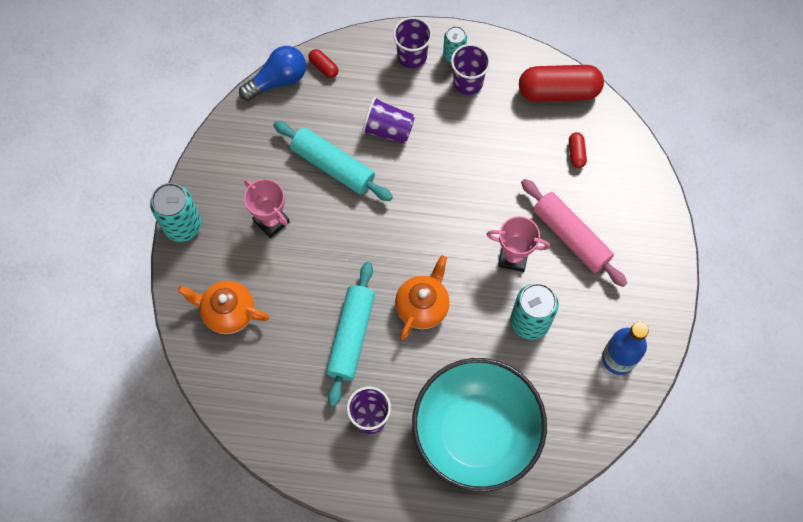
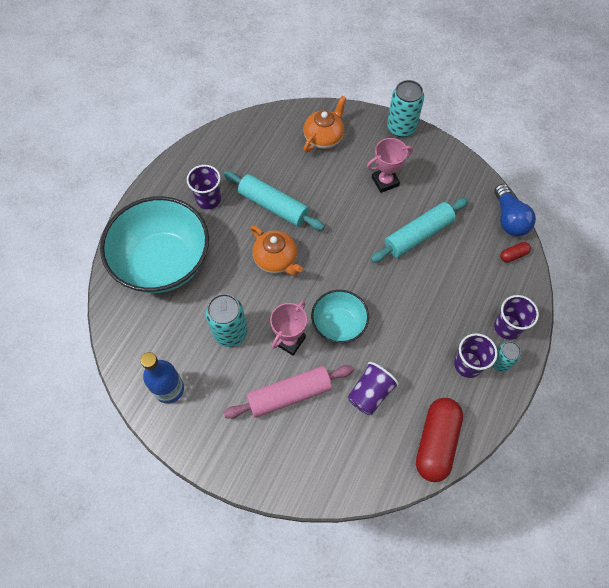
camera: 110 degrees right, 5 degrees down
purple cup [362,97,415,144] -> purple cup moved to [348,362,399,415]
red capsule [569,132,587,168] -> none
none -> turquoise bowl [311,290,369,343]

